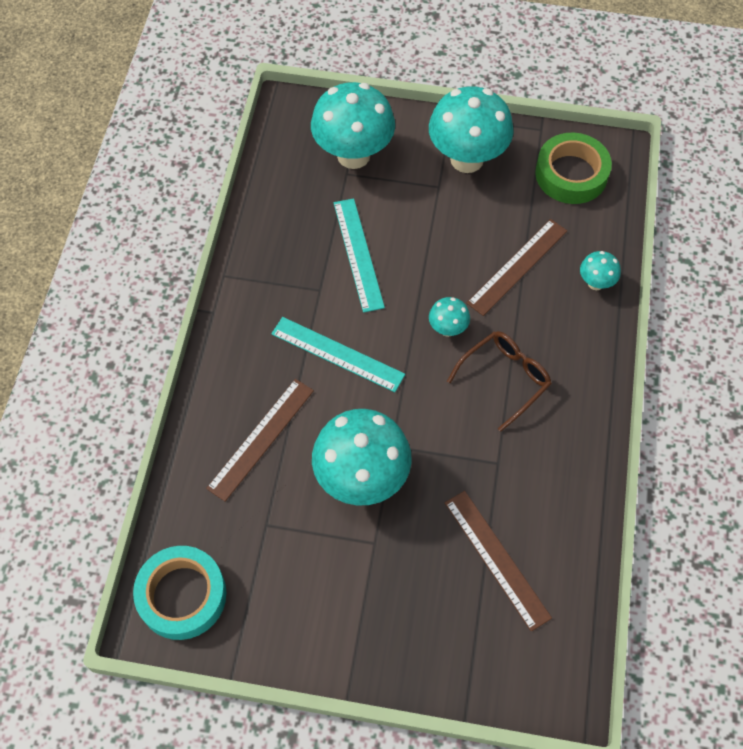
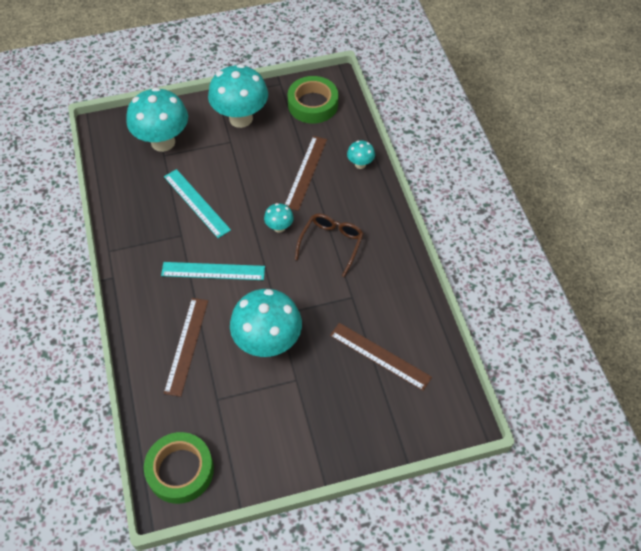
camera: 25 degrees left, 5 degrees down
turquoise tape [133,546,226,640] -> green tape [144,432,214,504]

